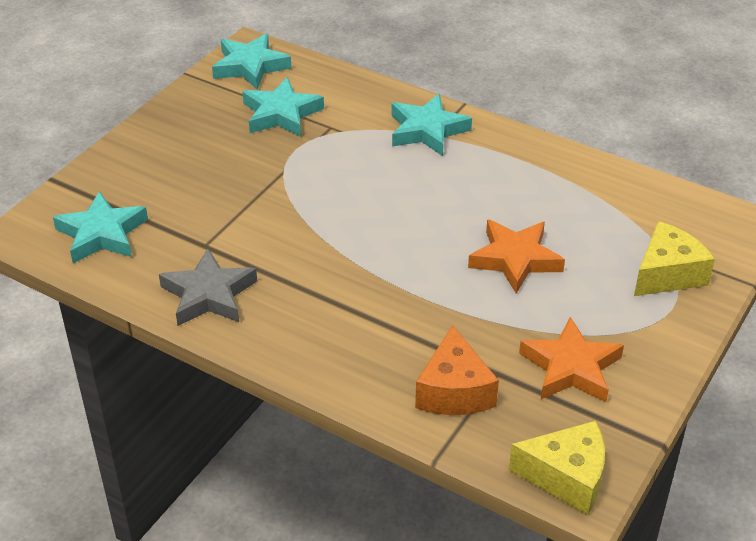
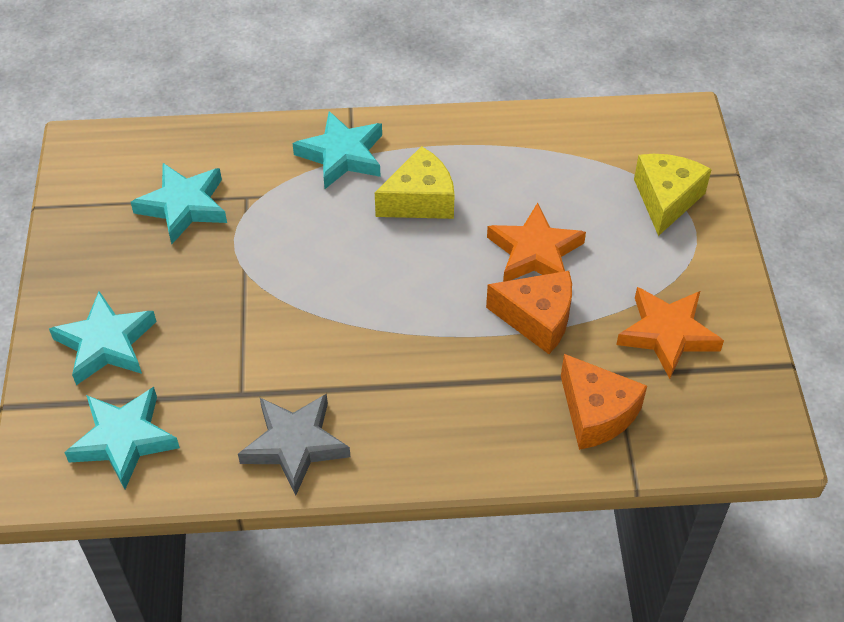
camera: 35 degrees left, 10 degrees up
turquoise star [212,34,292,89] -> turquoise star moved to [49,291,157,385]
yellow cheese [509,421,605,515] -> yellow cheese moved to [375,146,454,219]
none -> orange cheese [486,271,572,354]

